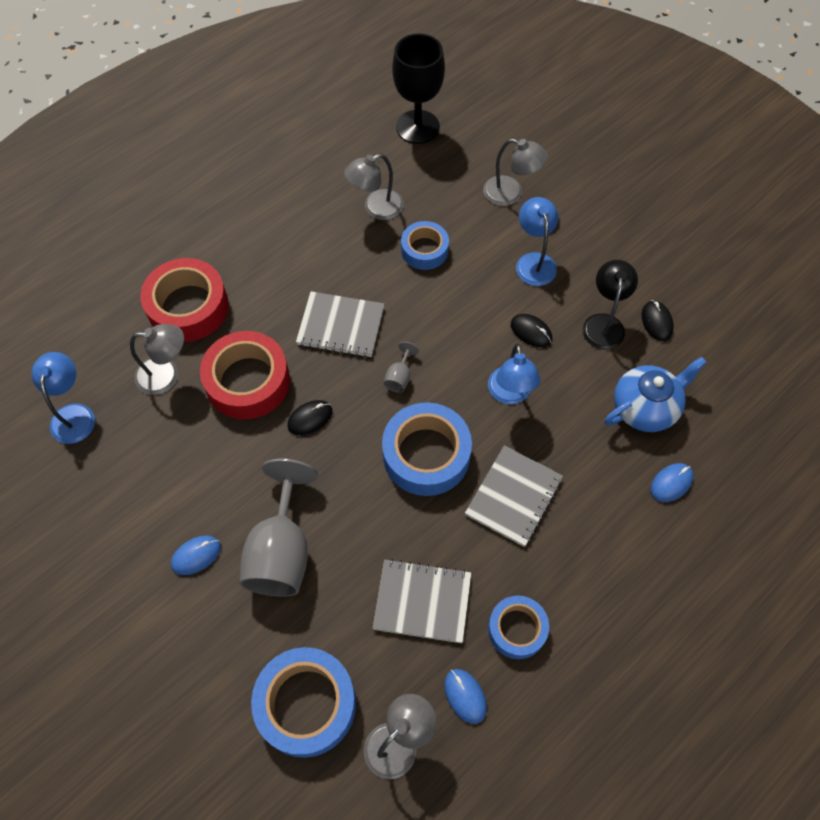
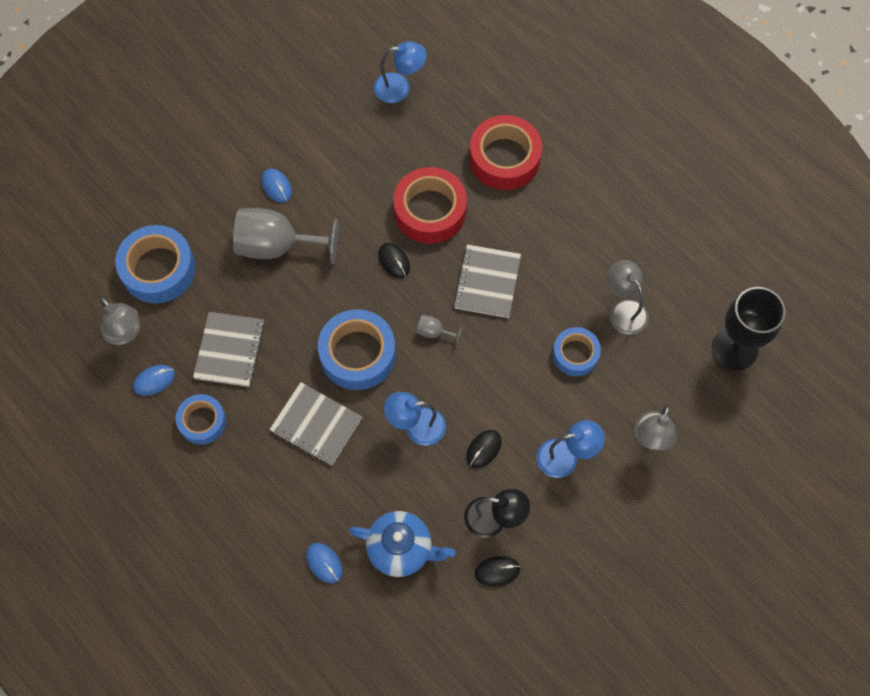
camera: 90 degrees right, 5 degrees up
grey lamp [130,324,184,395] -> none
blue teapot [605,357,707,432] -> blue teapot turned 45 degrees counterclockwise [348,511,455,577]

